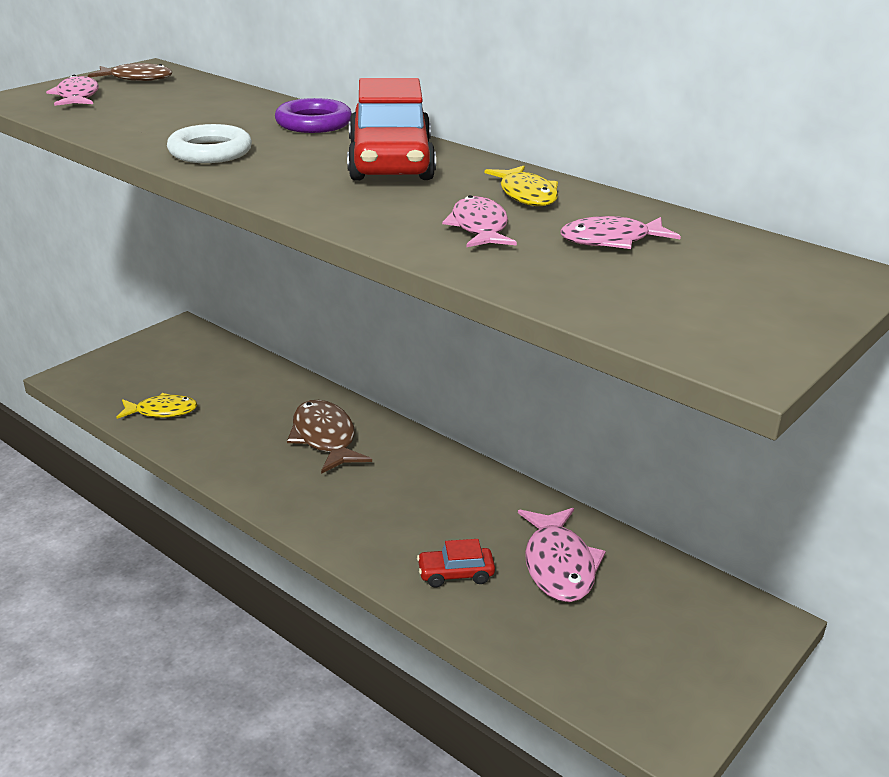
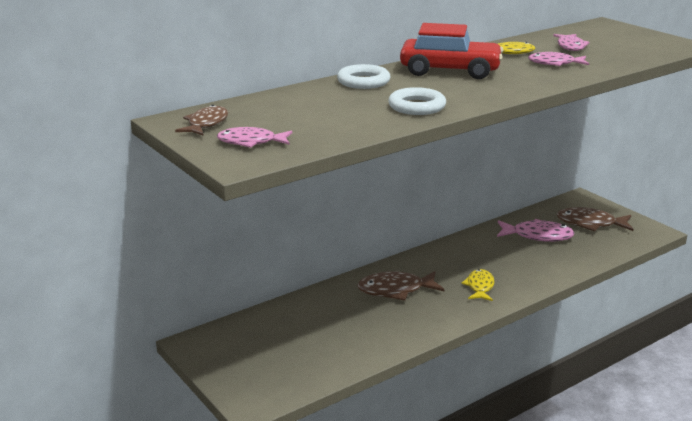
camera: 75 degrees left, 5 degrees down
yellow fish [116,393,197,419] -> yellow fish moved to [461,269,495,301]
purple ring [275,98,352,133] -> white ring [337,64,391,89]
red car [417,539,495,587] -> none
none -> brown fish [556,207,633,231]

